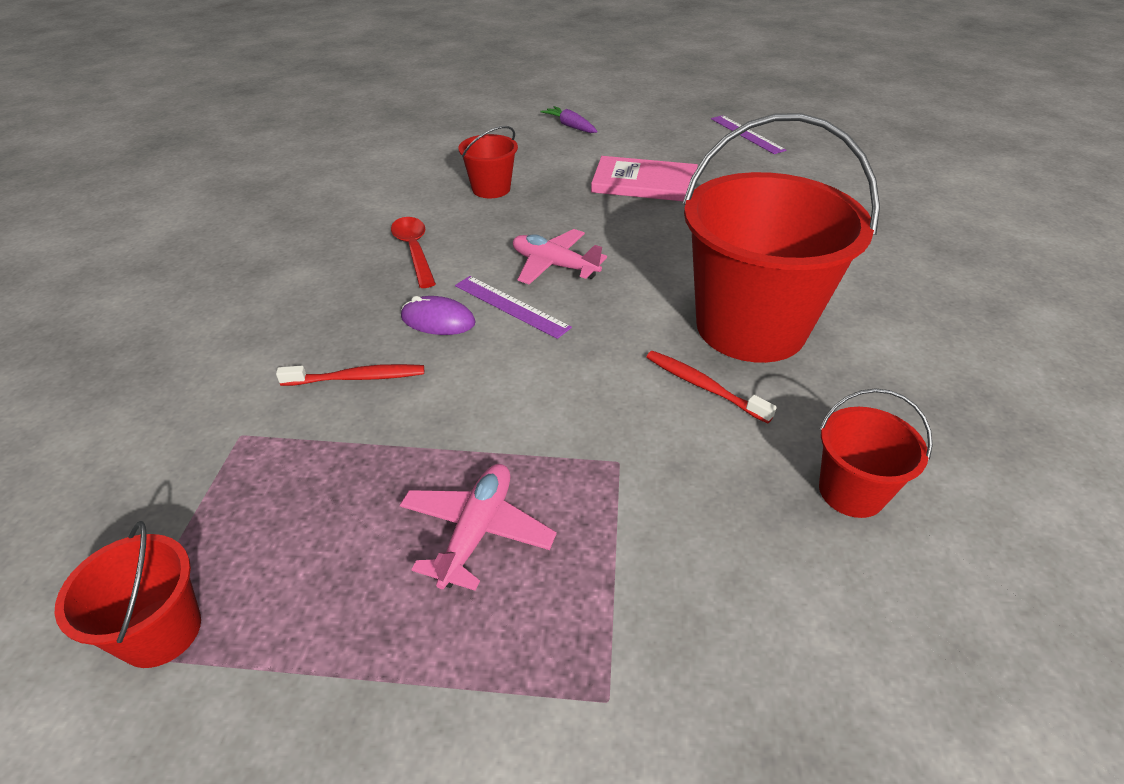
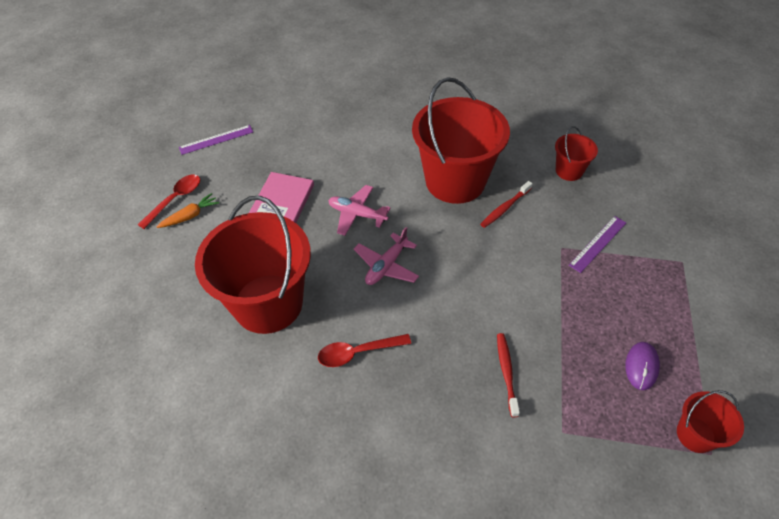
camera: 85 degrees left, 10 degrees up
pink plane [400,464,557,591] -> pink plane moved to [328,185,391,236]
purple mouse [401,296,476,335] -> purple mouse moved to [625,342,660,390]
purple ruler [455,276,572,339] -> purple ruler moved to [569,216,626,273]
red bucket [458,126,518,198] -> red bucket [195,196,311,334], size x2.18
purple carrot [540,106,598,133] -> none
none -> red spoon [138,175,200,229]
none -> orange carrot [157,193,219,228]

